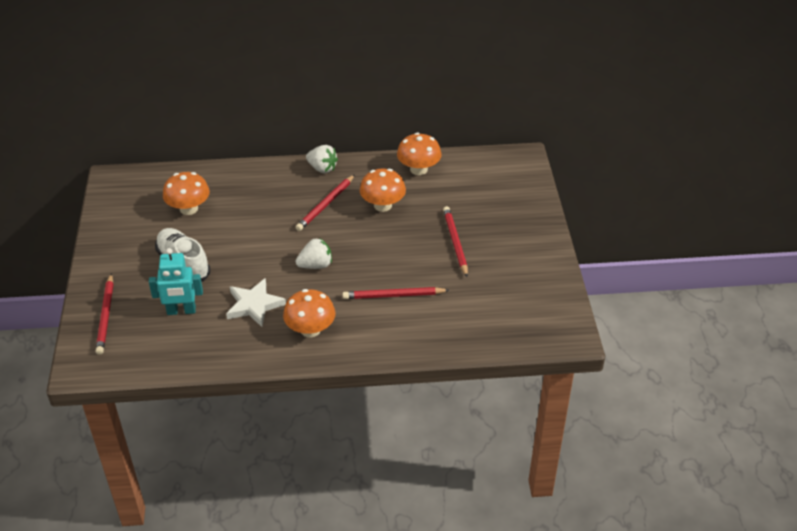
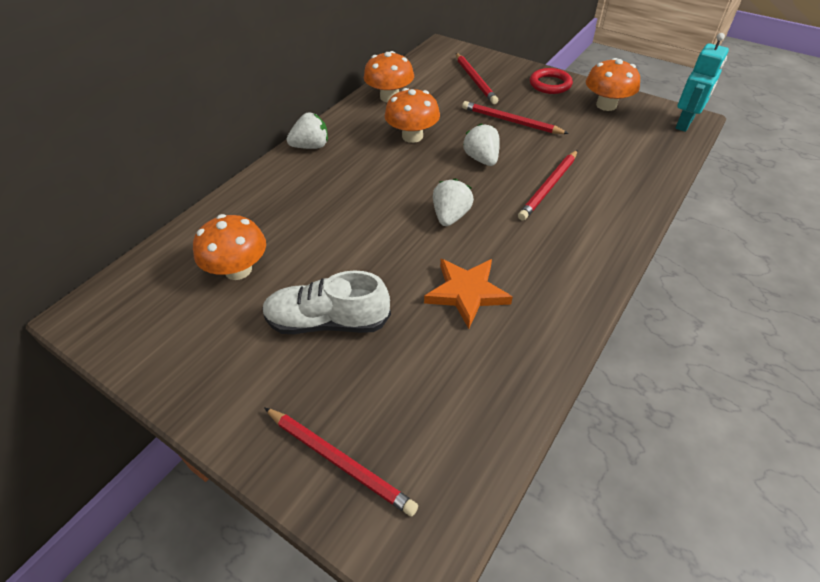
camera: 50 degrees left, 5 degrees up
turquoise robot [149,248,203,315] -> turquoise robot moved to [675,33,729,132]
white star [226,278,286,327] -> orange star [424,259,513,329]
orange mushroom [283,289,335,337] -> orange mushroom moved to [586,58,640,111]
red pencil [296,174,355,231] -> red pencil moved to [456,53,498,104]
none -> white strawberry [463,123,500,166]
none -> red ring [530,68,573,94]

